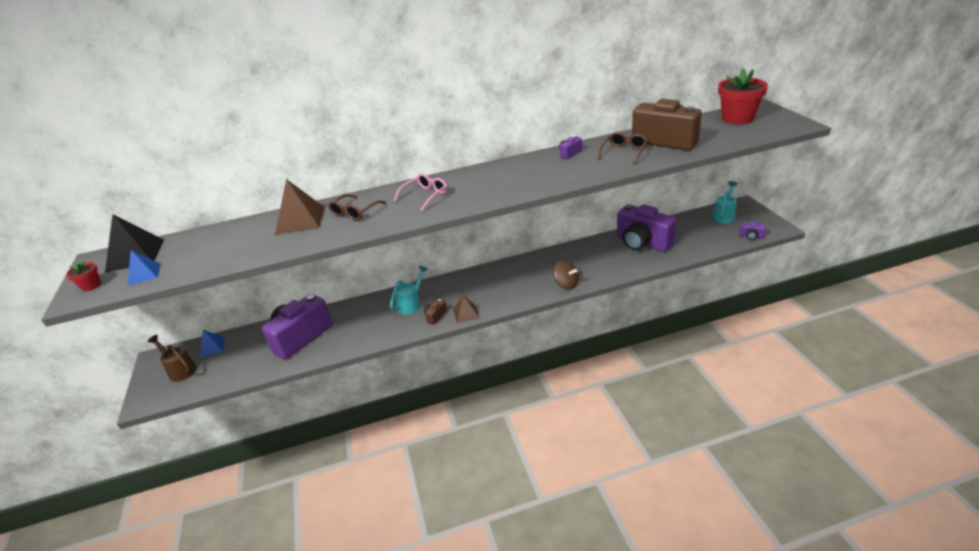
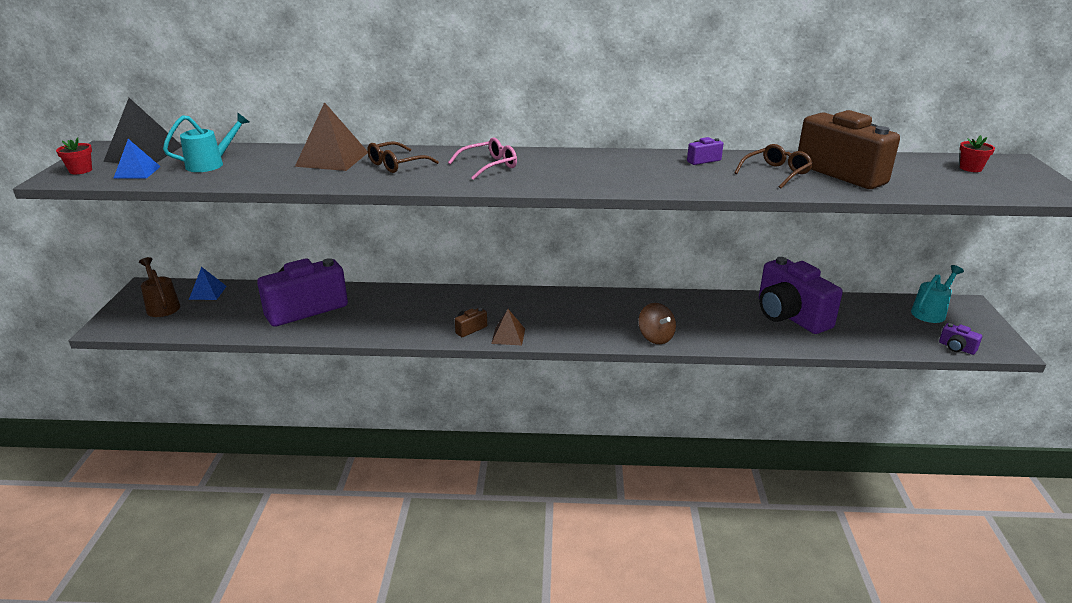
camera: 15 degrees right, 5 degrees down
turquoise watering can [390,265,428,315] -> turquoise watering can moved to [163,112,249,172]
red flower pot [718,68,768,124] -> red flower pot [960,135,995,172], size x0.46

